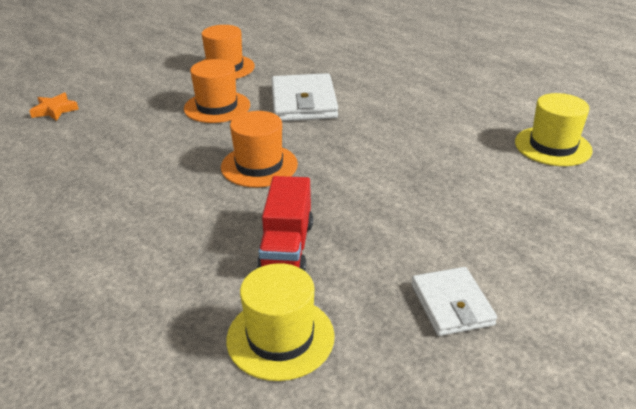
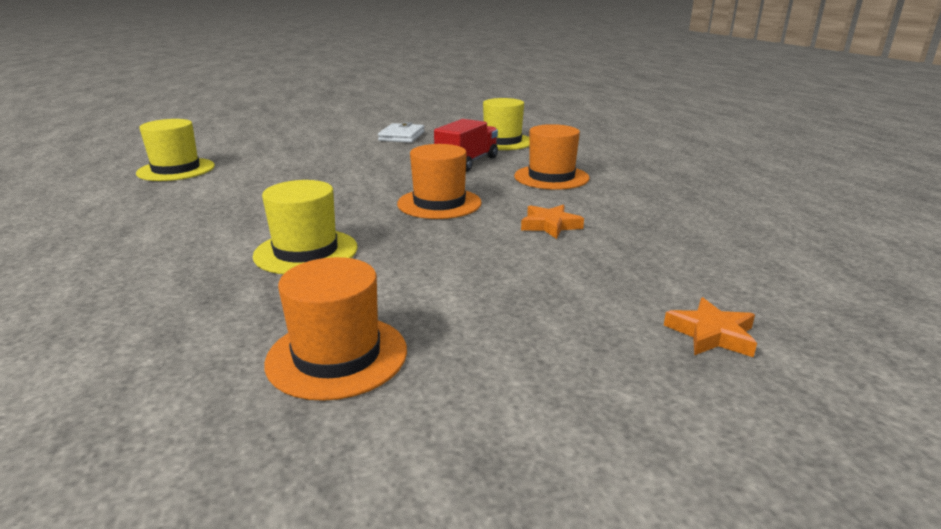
camera: 155 degrees left, 10 degrees down
orange hat [184,59,250,123] -> orange hat moved to [514,124,589,190]
white wallet [272,73,338,121] -> yellow hat [253,180,358,274]
none -> orange star [521,205,584,239]

